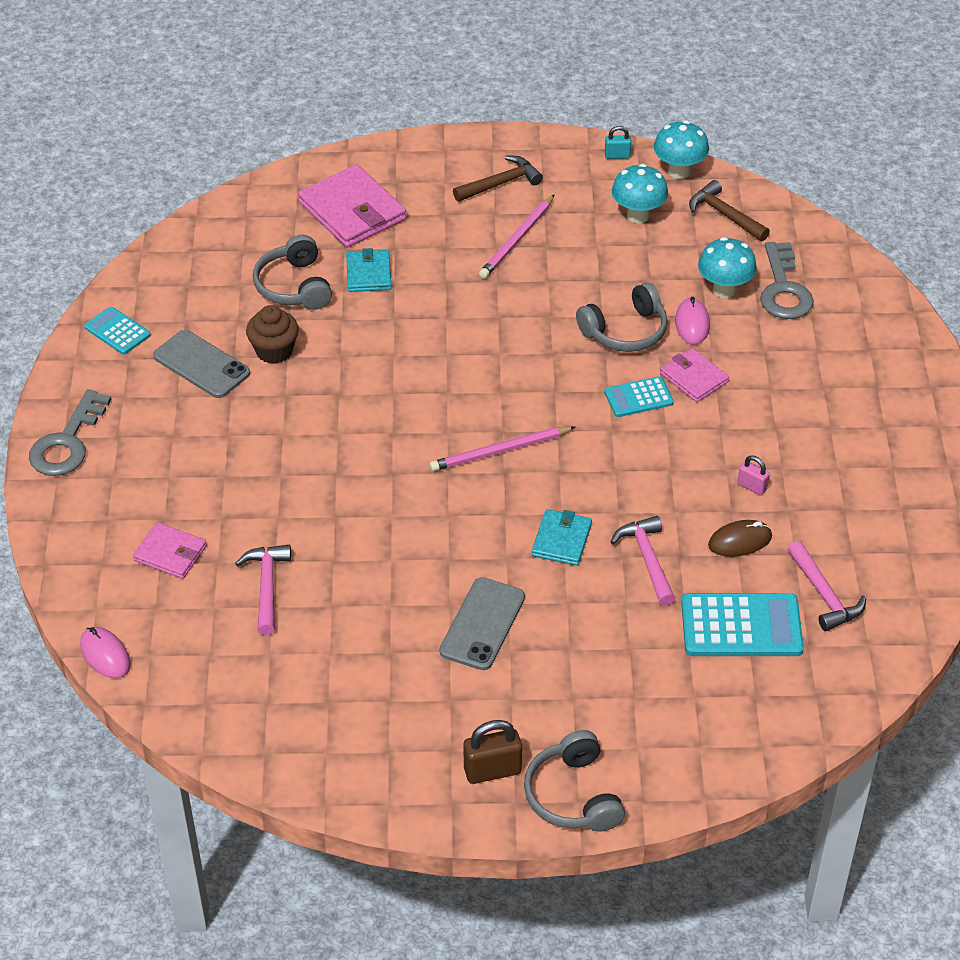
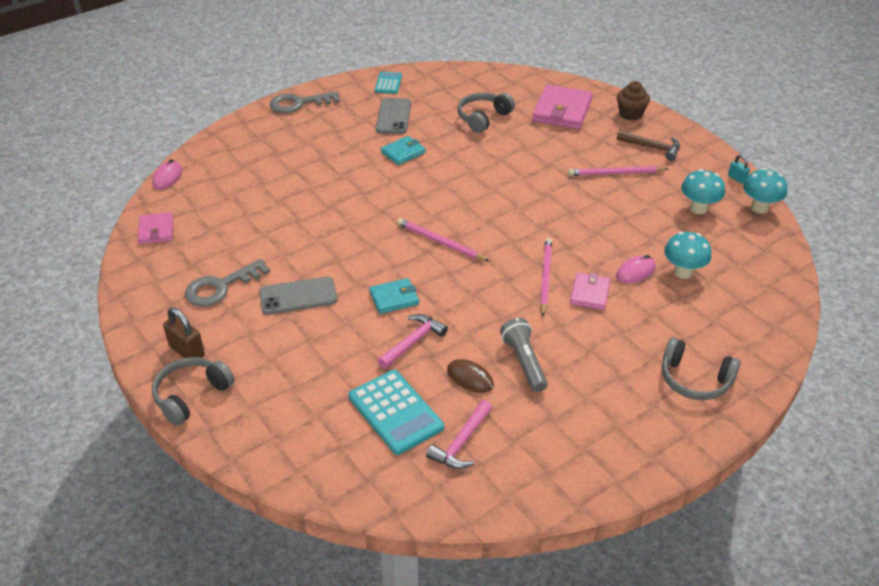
camera: 55 degrees right, 5 degrees down
pink wallet [133,522,207,579] -> pink wallet moved to [138,212,173,244]
pink hammer [235,545,291,635] -> none
brown cupcake [246,305,299,364] -> brown cupcake moved to [617,81,650,120]
turquoise wallet [346,248,392,292] -> turquoise wallet moved to [381,136,426,165]
grey headphones [576,282,668,352] -> grey headphones moved to [662,338,741,400]
turquoise calculator [604,376,674,417] -> pink pencil [540,238,552,316]
brown hammer [689,180,770,242] -> none
pink padlock [738,456,770,495] -> grey flashlight [500,318,548,392]
grey key [760,242,814,319] -> grey key moved to [185,259,270,307]

